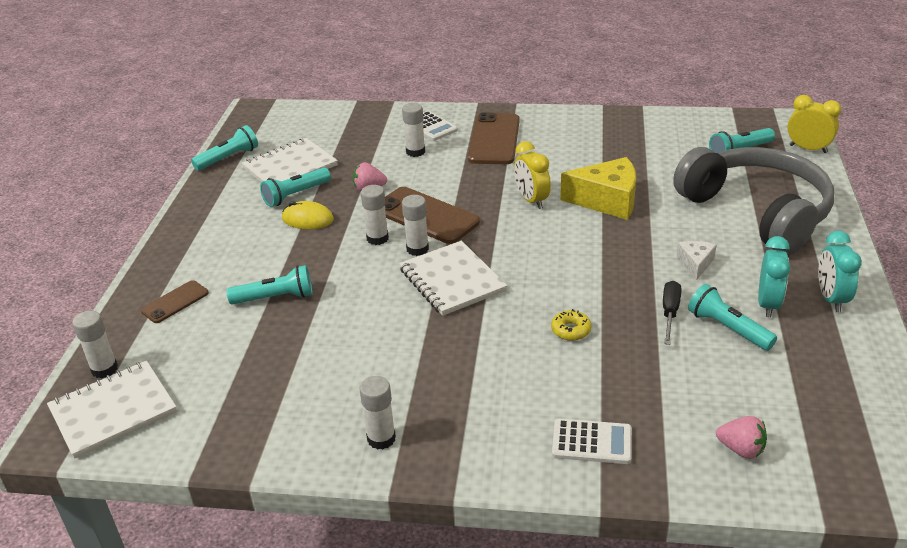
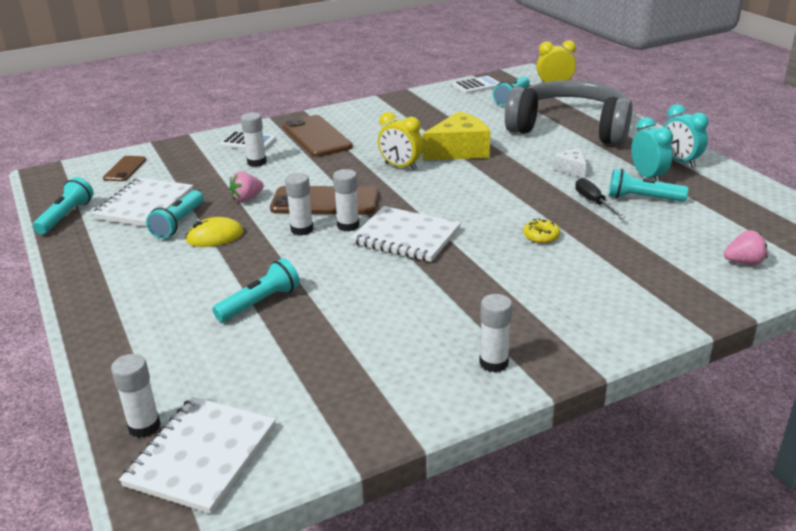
camera: 35 degrees left, 5 degrees down
brown phone [141,280,209,323] -> brown phone moved to [103,156,146,181]
white calculator [552,419,632,464] -> white calculator moved to [452,76,500,94]

